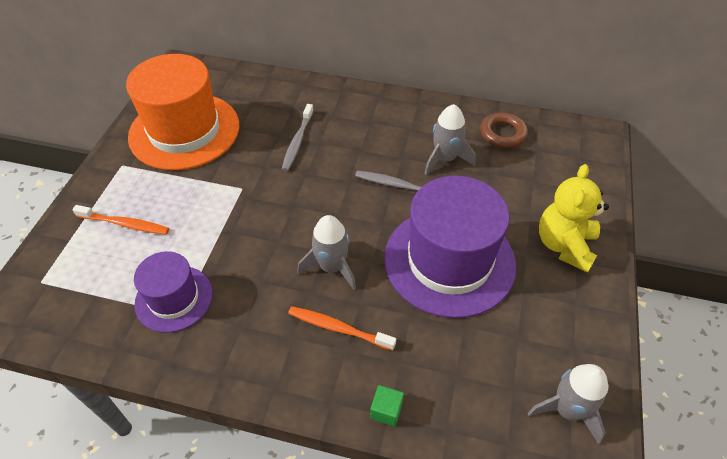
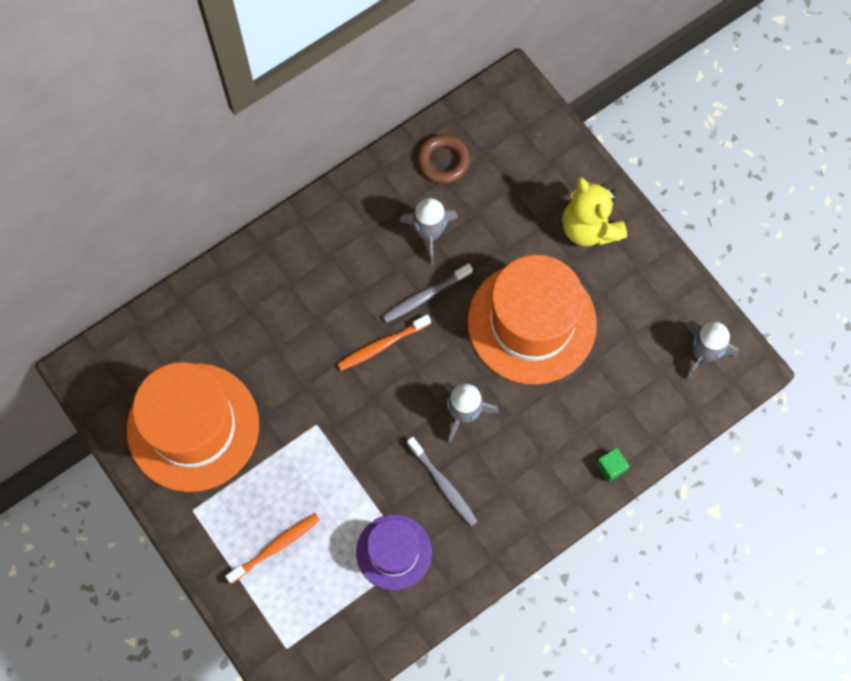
camera: 50 degrees left, 20 degrees up
grey toothbrush [282,104,314,171] -> grey toothbrush moved to [407,437,478,526]
orange toothbrush [288,306,396,350] -> orange toothbrush moved to [337,314,431,371]
purple hat [384,176,516,318] -> orange hat [468,255,597,385]

